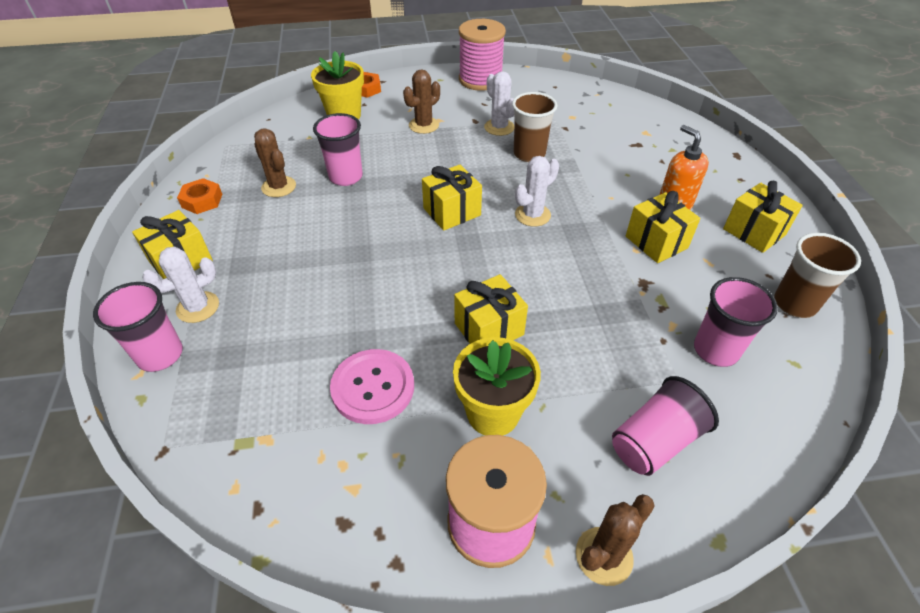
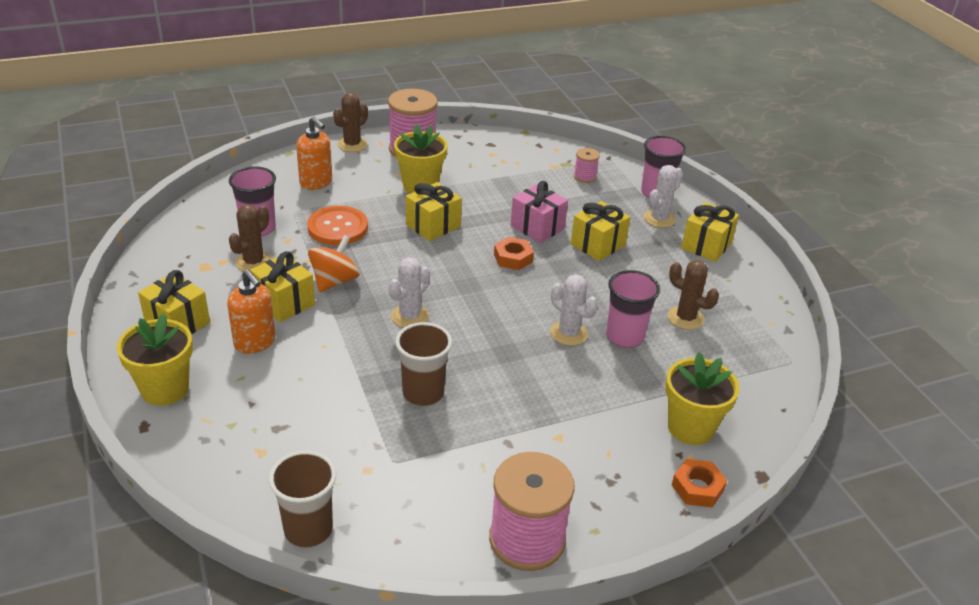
camera: 165 degrees right, 10 degrees down
orange nut [177,178,222,214] -> orange nut moved to [494,237,534,270]
pink button [330,349,414,424] -> none
brown cactus [403,69,440,134] -> brown cactus moved to [229,204,272,271]
yellow gift [422,165,482,231] -> yellow gift moved to [571,201,630,261]
white cactus [484,71,514,136] -> white cactus moved to [550,274,598,346]
pink cup [612,376,719,476] -> orange soap dispenser [296,116,332,190]
brown cup [774,233,861,318] -> brown cup moved to [269,451,336,548]
none -> yellow flower pot [117,314,193,406]
none -> orange button [307,206,368,245]
none -> orange spinning top [308,235,360,292]
none -> pink gift [511,181,568,243]
none -> pink spool [574,148,600,183]

